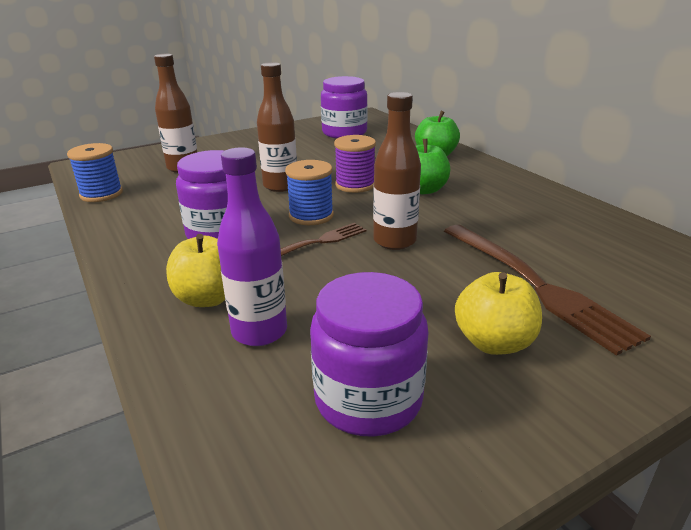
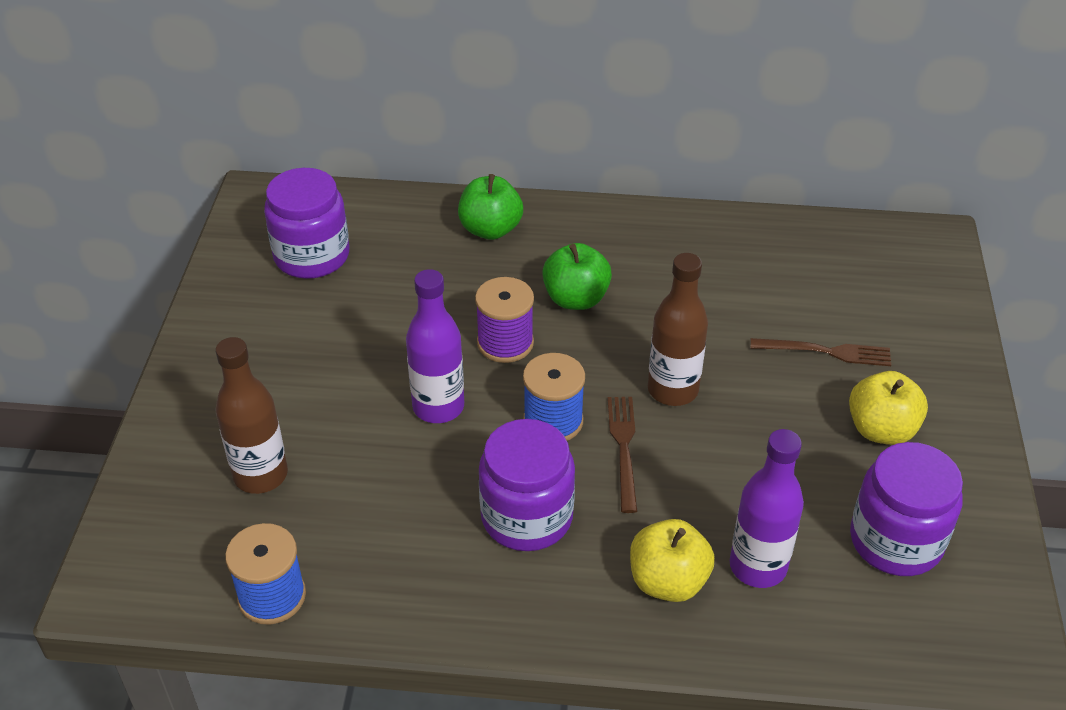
camera: 55 degrees left, 15 degrees up
brown bottle [257,62,297,192] -> purple bottle [406,269,464,423]
brown fork [444,225,651,356] -> brown fork [750,338,891,366], size x0.56

